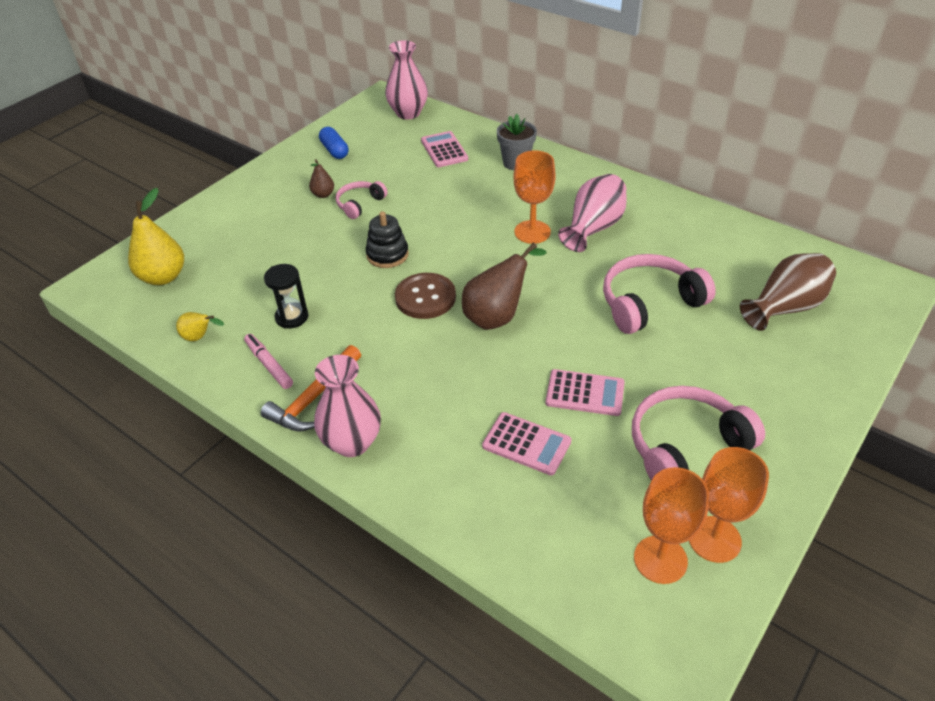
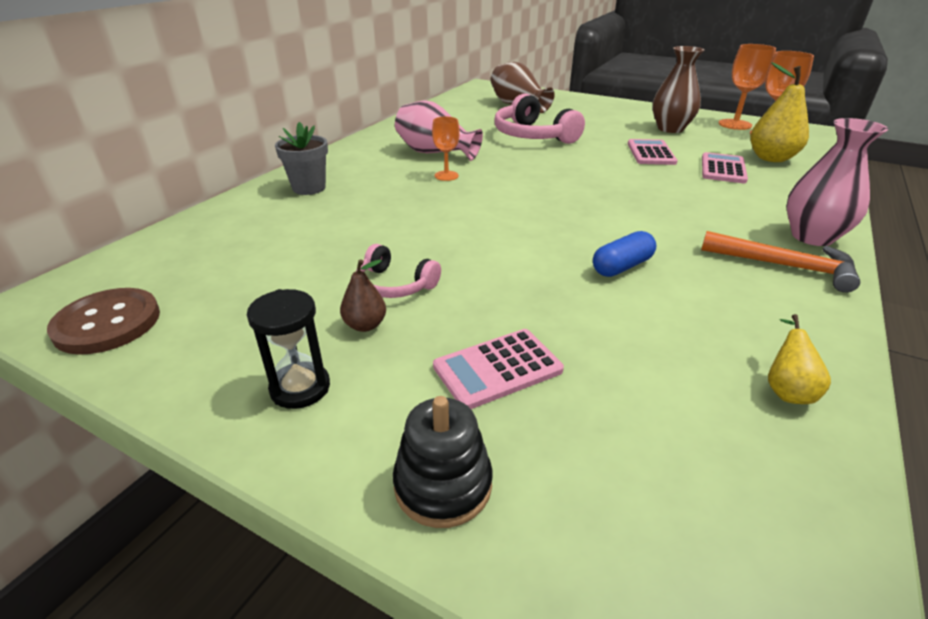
camera: 100 degrees left, 10 degrees down
yellow pear [128,188,184,285] -> yellow pear moved to [750,62,809,162]
pink marker [244,334,293,389] -> none
black hourglass [264,264,308,329] -> black hourglass moved to [247,289,330,409]
blue capsule [319,127,349,159] -> blue capsule moved to [593,231,656,277]
black stacking toy [366,211,409,268] -> black stacking toy moved to [393,396,493,528]
pink vase [385,40,428,119] -> none
brown button [395,273,456,319] -> brown button moved to [47,288,160,355]
pink calculator [421,131,468,167] -> pink calculator moved to [433,329,564,409]
brown pear [462,242,547,330] -> none
orange goblet [513,150,556,244] -> orange goblet [432,116,460,181], size x0.62
pink headphones [632,386,765,481] -> brown vase [652,46,704,133]

